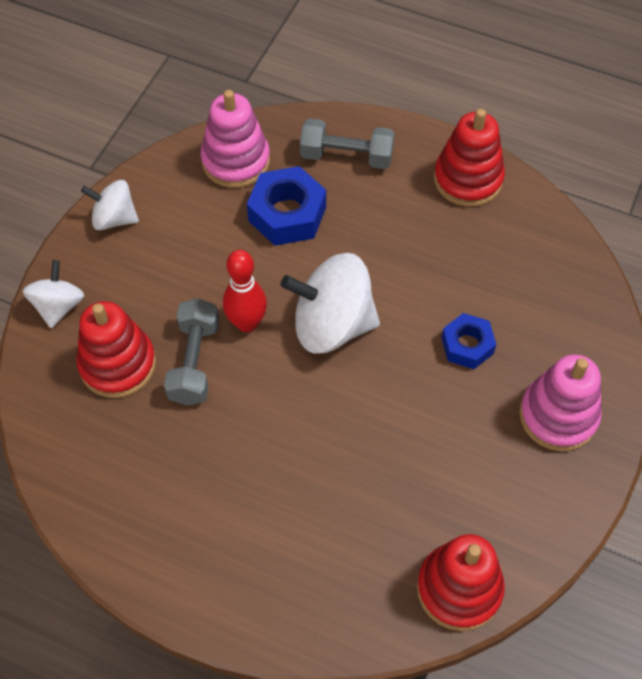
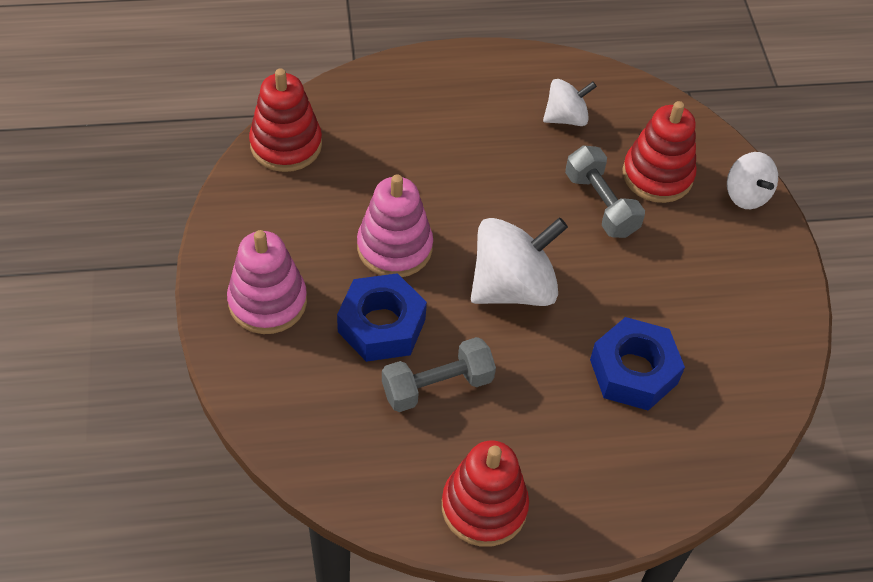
camera: 145 degrees right, 5 degrees down
white spinning top [81,180,139,230] -> white spinning top moved to [543,79,597,126]
pink stacking toy [201,90,270,188] -> pink stacking toy moved to [357,175,433,277]
red bowling pin [223,250,267,332] -> none
grey dumbbell [300,118,395,169] -> grey dumbbell moved to [382,337,496,412]
blue nut [442,313,496,369] -> blue nut [337,273,427,362], size x1.57

